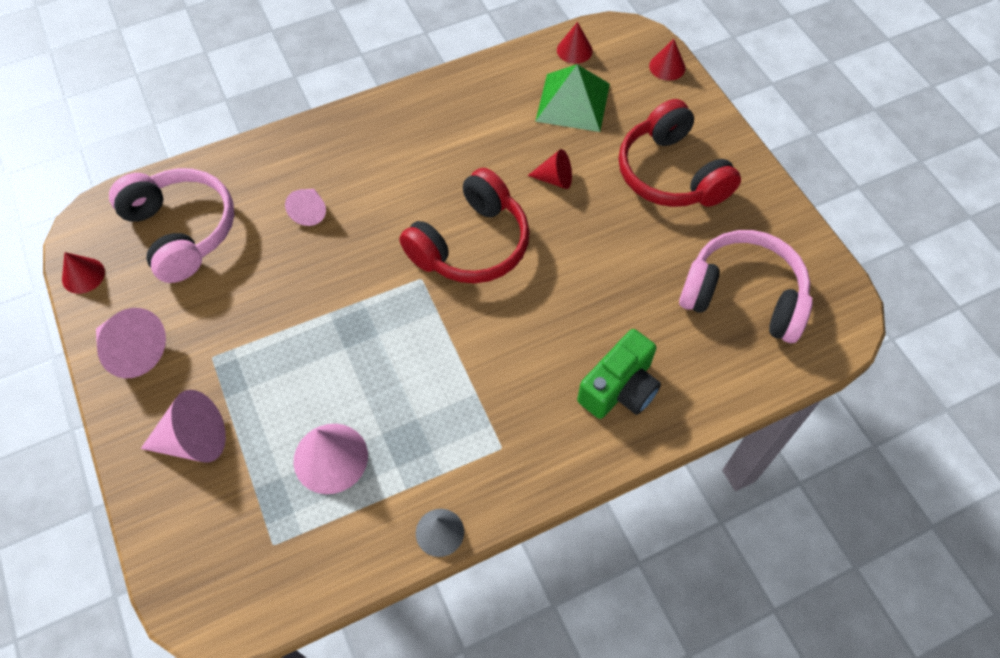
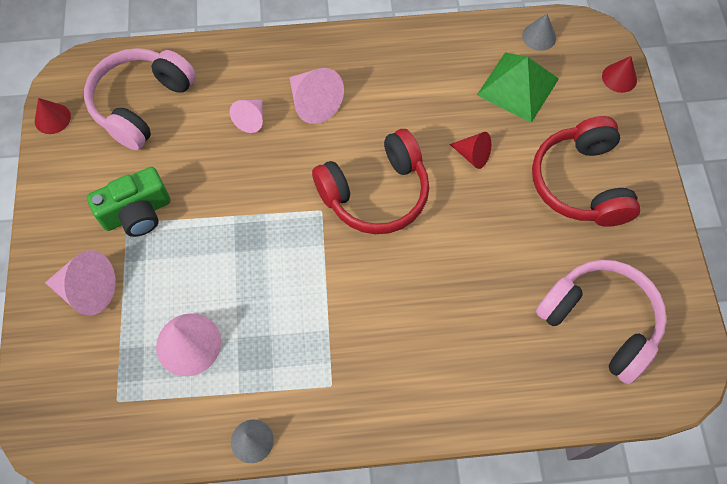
camera: 20 degrees right, 5 degrees up
pink cone [96,308,166,378] -> pink cone moved to [289,68,344,124]
pink headphones [109,168,234,283] -> pink headphones turned 135 degrees counterclockwise [84,48,196,150]
red cone [557,22,593,64] -> grey cone [522,14,556,51]
green camera [577,329,661,419] -> green camera moved to [87,167,171,237]

